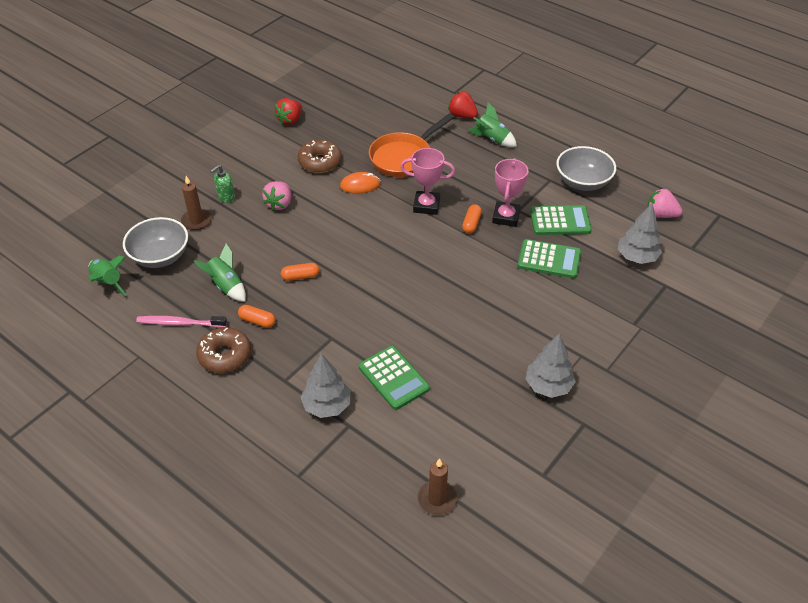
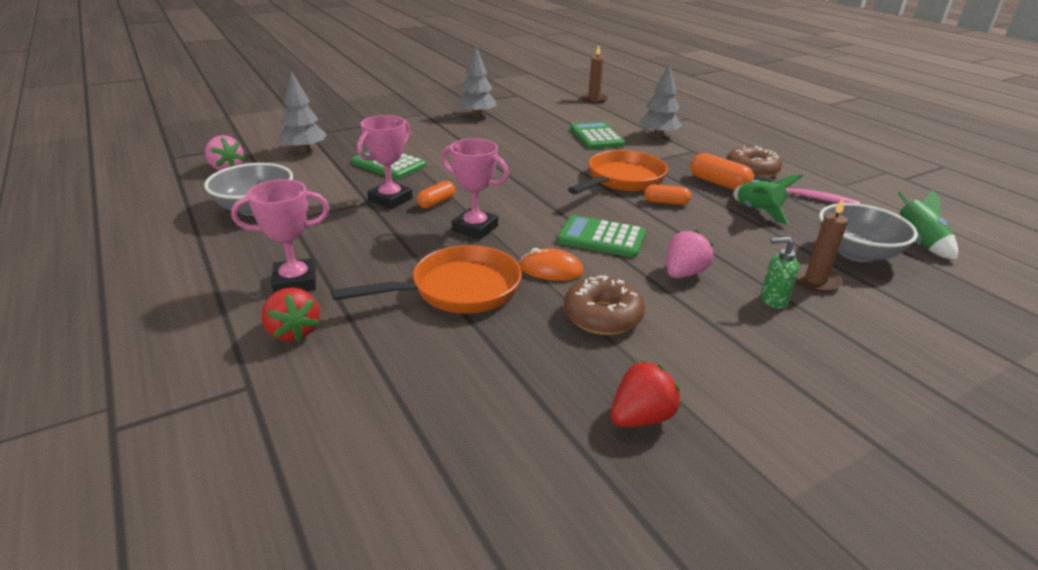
camera: 160 degrees left, 15 degrees down
green soap dispenser [210,165,235,203] -> green soap dispenser turned 150 degrees counterclockwise [761,237,799,309]
orange capsule [238,305,275,328] -> orange capsule [690,153,754,190], size x1.52
green rocket [468,102,517,147] -> pink trophy [231,179,330,293]
green calculator [530,205,592,235] -> green calculator moved to [557,215,646,258]
none -> orange pan [568,150,668,194]

